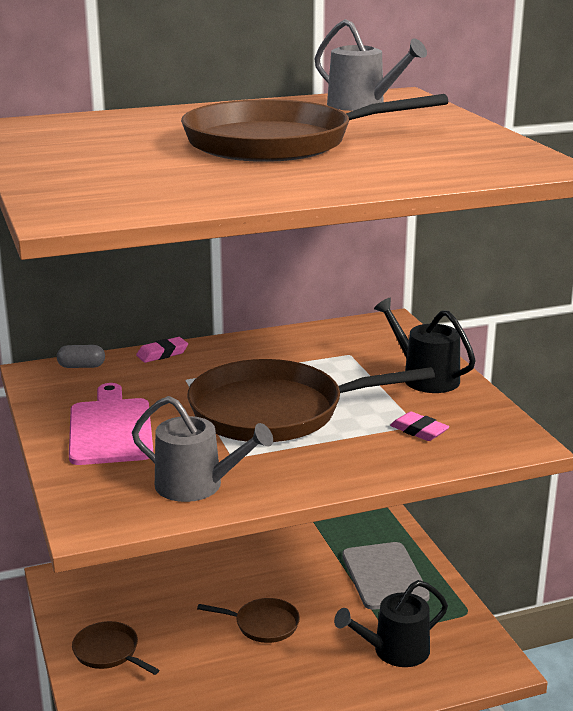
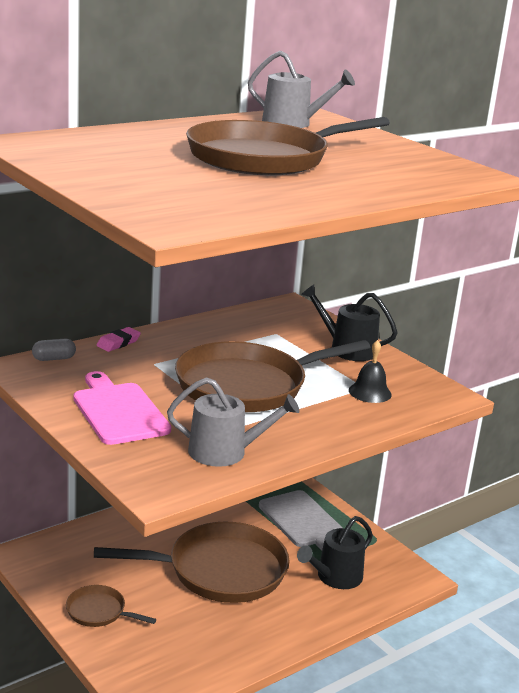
camera: 20 degrees left, 0 degrees up
brown pan [197,598,300,643] -> brown pan [94,522,290,603], size x2.16
pink eraser [390,411,449,441] -> black bell [349,340,392,403]

